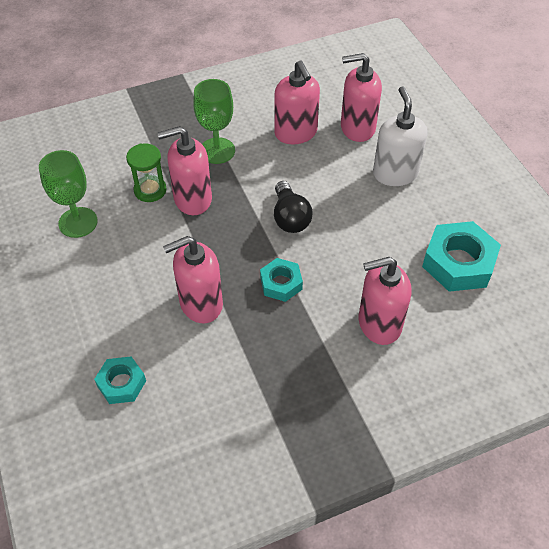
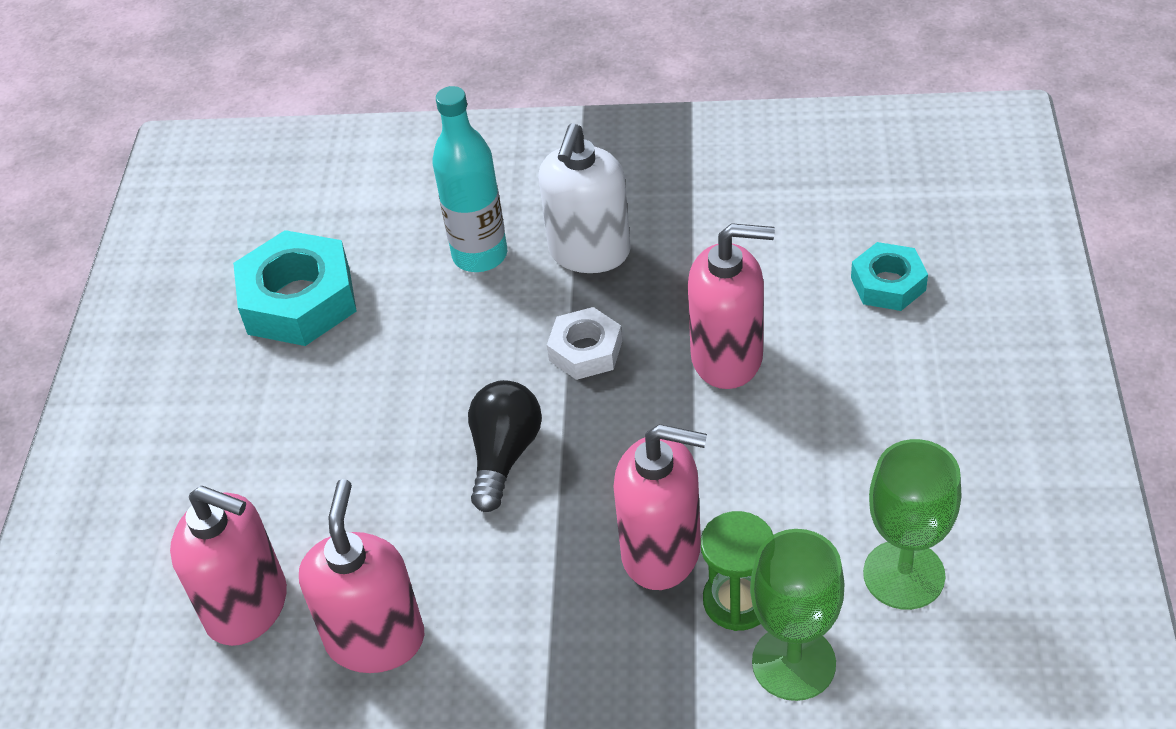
camera: 150 degrees left, 5 degrees down
green goblet [193,79,235,164] -> green goblet moved to [750,529,844,701]
turquoise nut [260,258,303,302] -> white nut [547,307,622,380]
pink soap dispenser [359,257,412,345] -> turquoise bottle [432,86,507,272]
white soap dispenser [373,86,428,186] -> white soap dispenser moved to [538,123,631,273]

